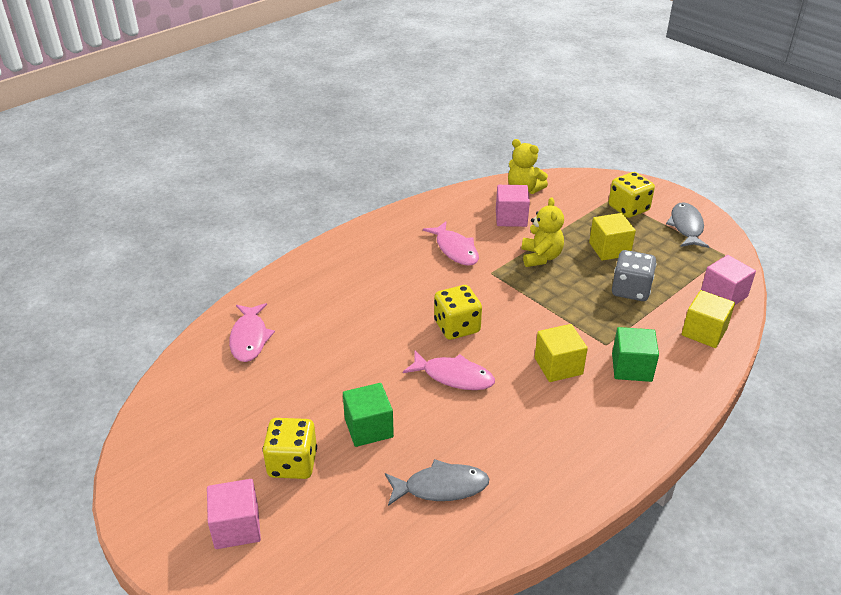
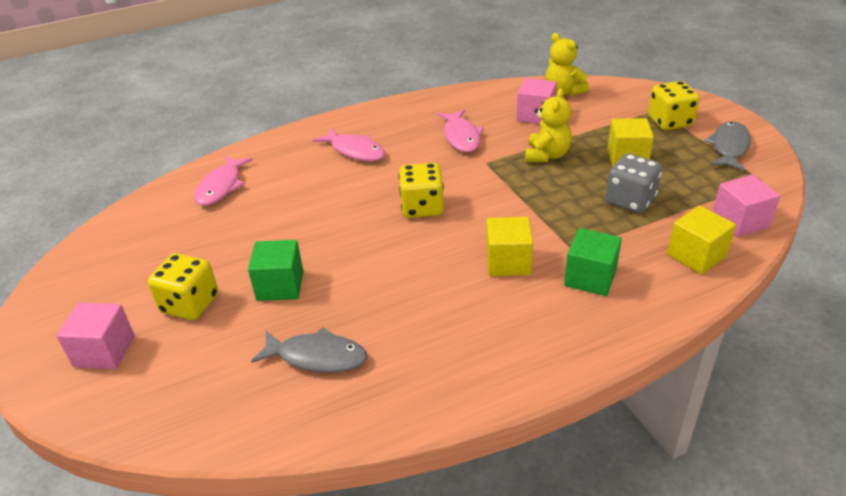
camera: 20 degrees right, 0 degrees up
pink fish [403,351,495,390] -> pink fish moved to [313,128,385,161]

